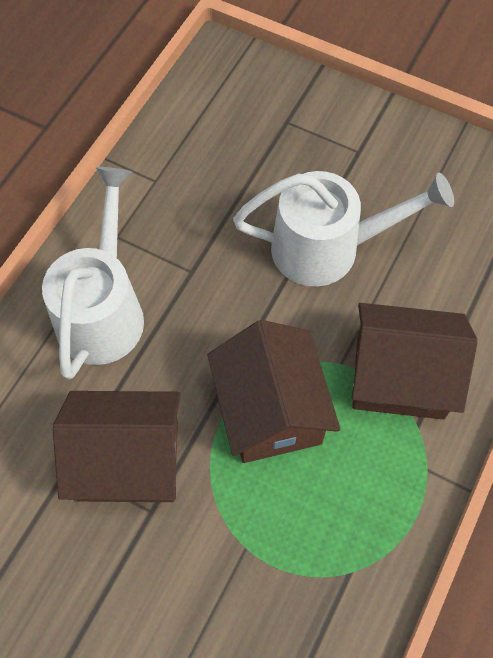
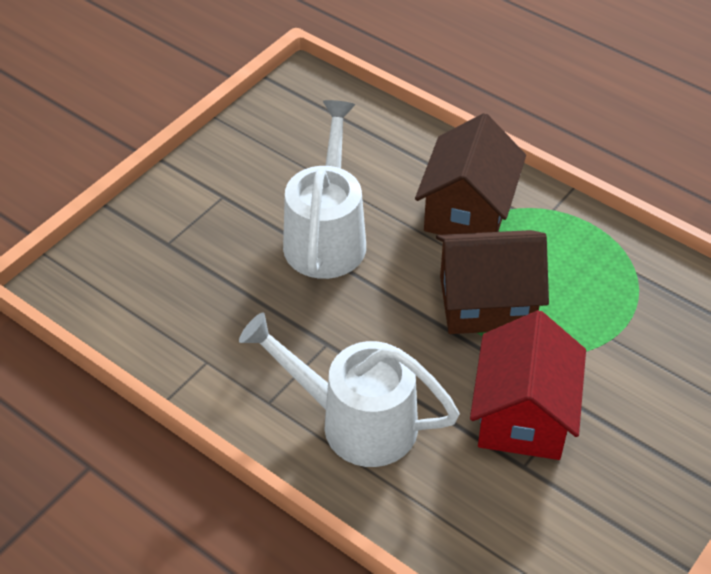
camera: 80 degrees left, 15 degrees down
brown house [53,391,181,502] -> red house [470,310,586,460]

